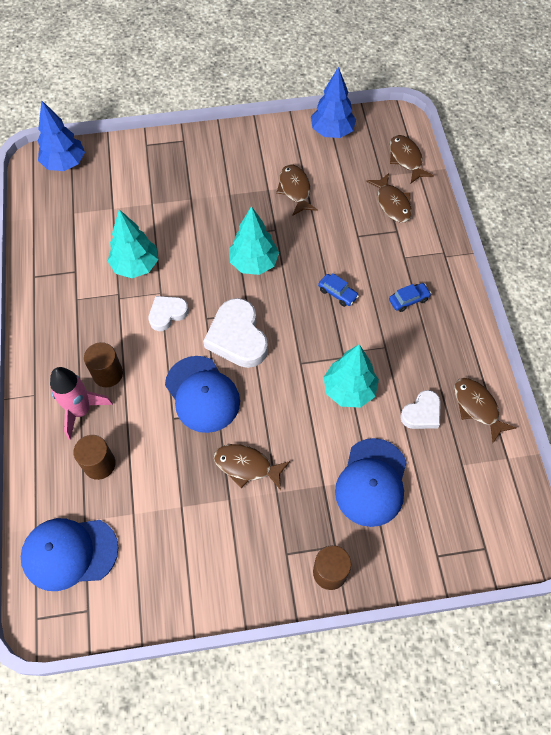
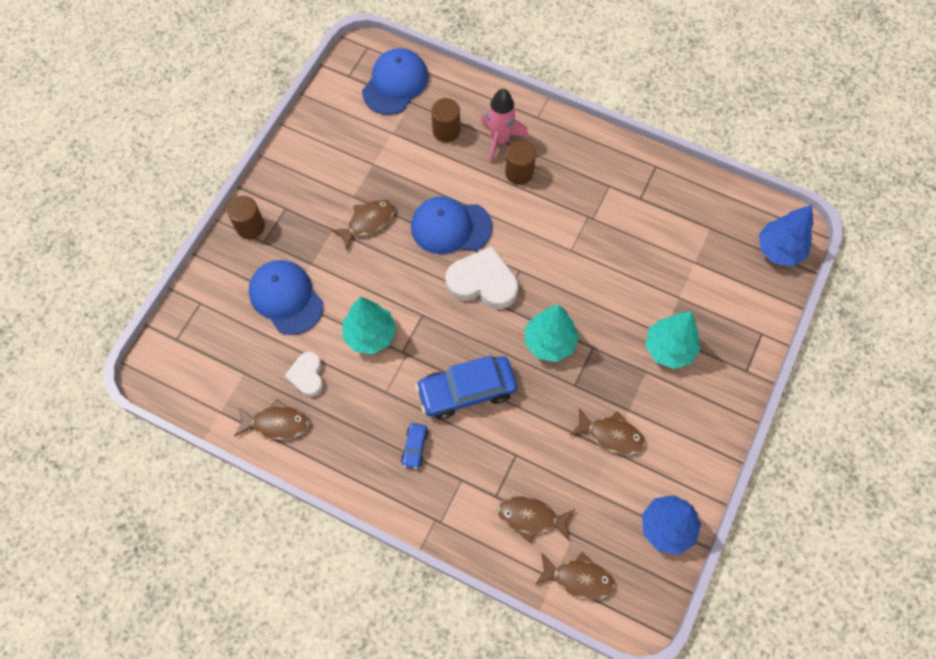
camera: 125 degrees right, 5 degrees up
turquoise tree [108,209,158,278] -> turquoise tree moved to [646,312,701,369]
white heart [149,296,189,331] -> none
blue car [318,273,359,307] -> blue car [415,355,517,420], size x2.18

